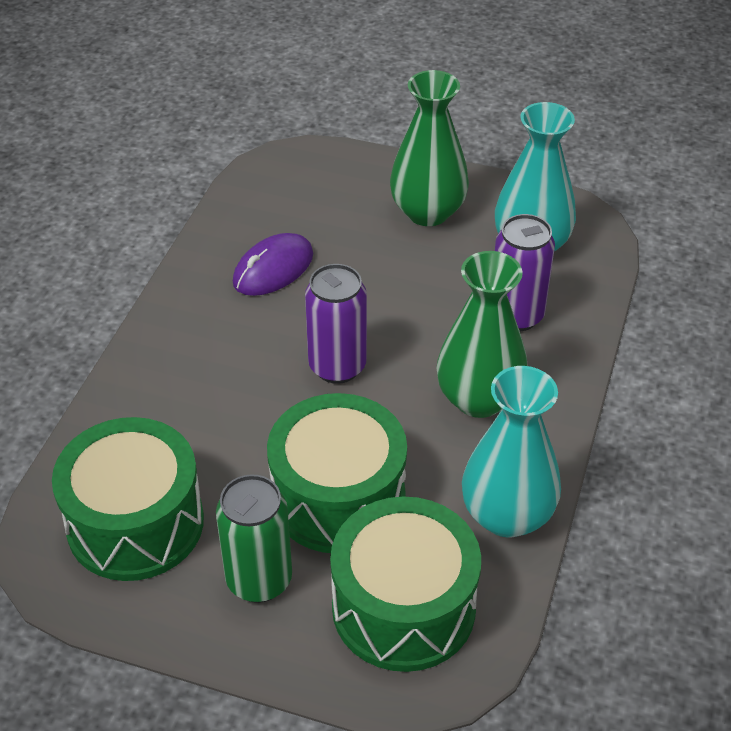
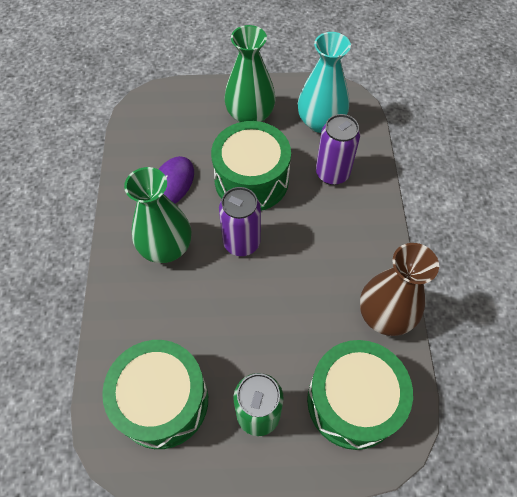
camera: 20 degrees left, 15 degrees up
green drum [267,393,407,553] -> green drum moved to [211,121,291,211]
green vase [436,251,528,418] -> green vase moved to [124,167,191,263]
turquoise vase [462,366,561,537] -> brown vase [360,243,439,336]

